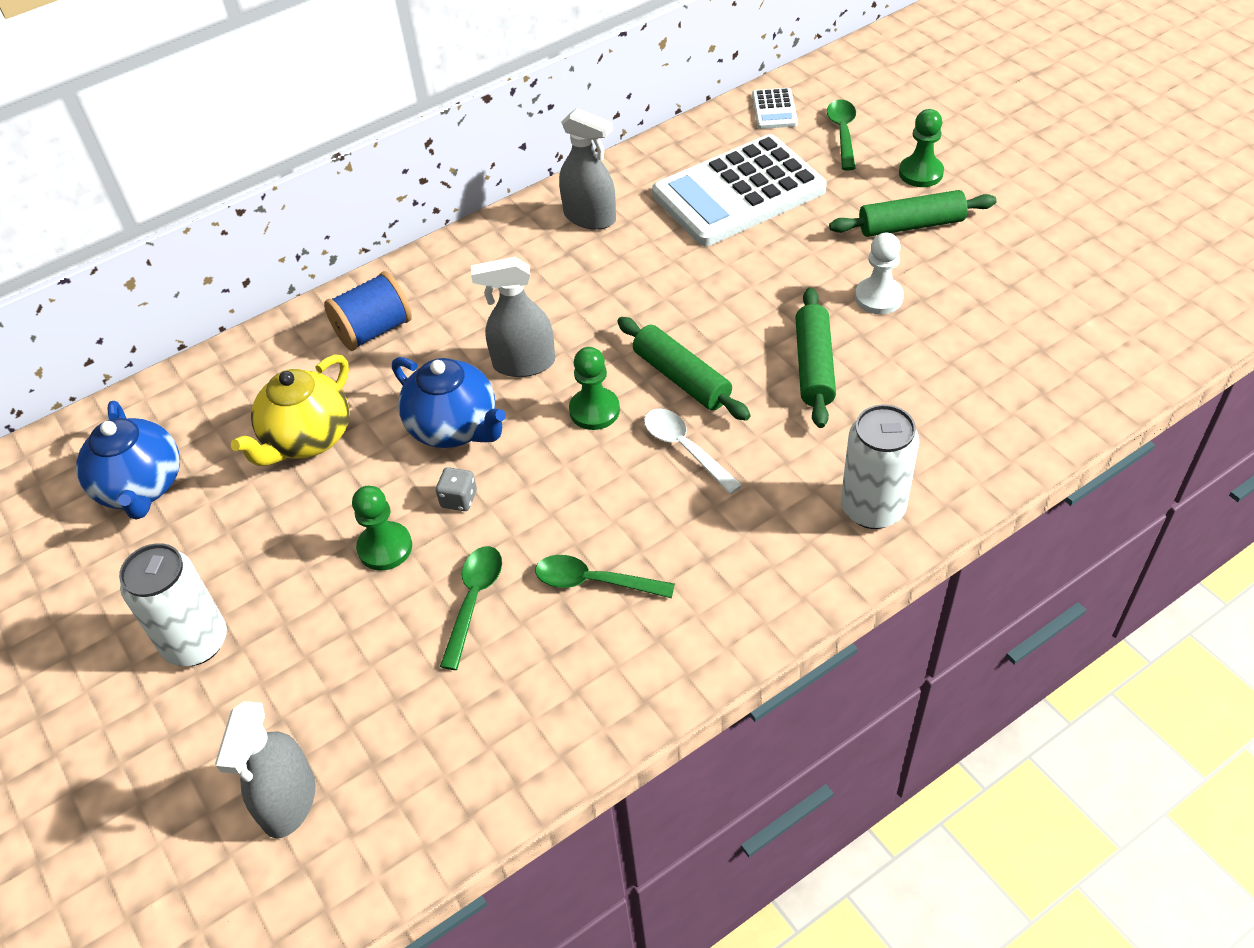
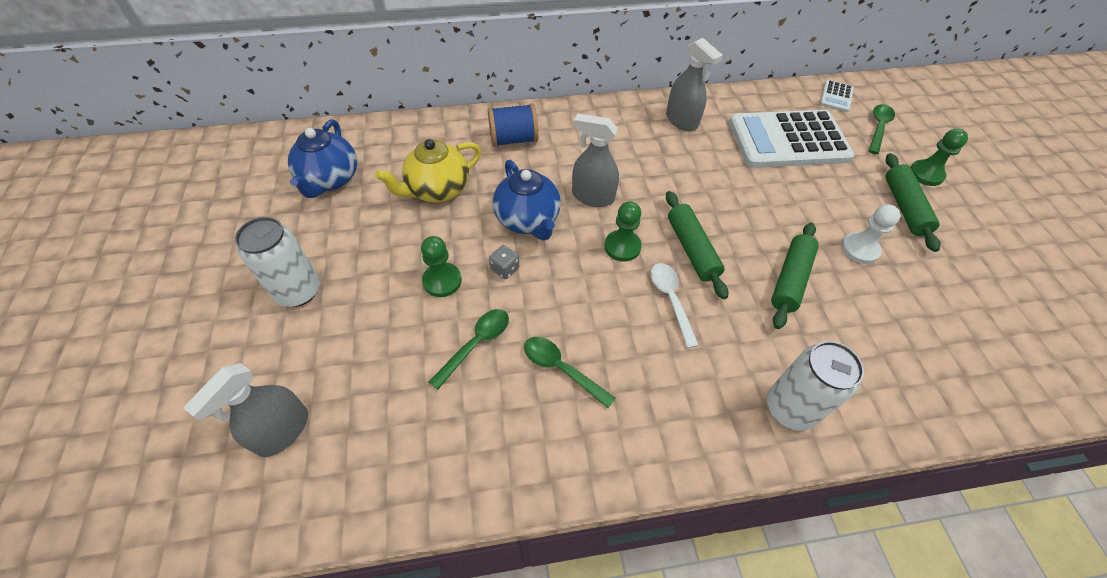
camera: 20 degrees right, 5 degrees up
green rolling pin [829,190,997,237] -> green rolling pin turned 75 degrees clockwise [885,153,941,252]

